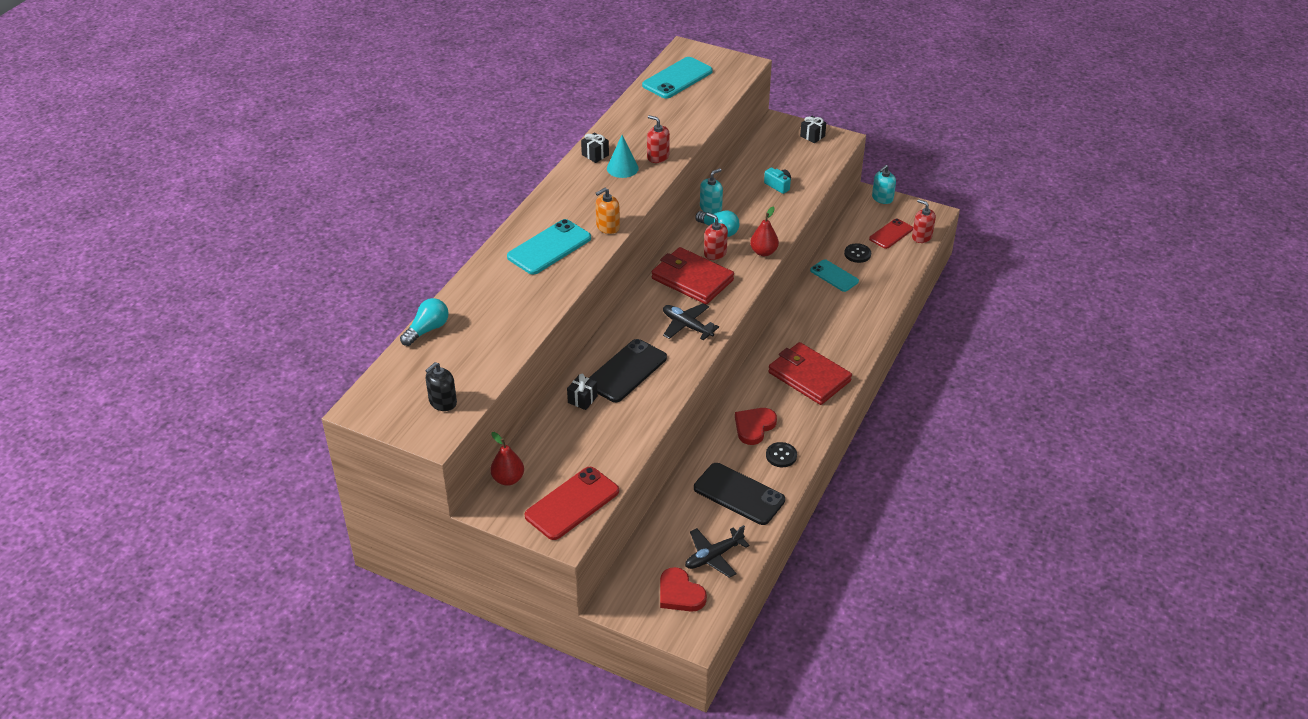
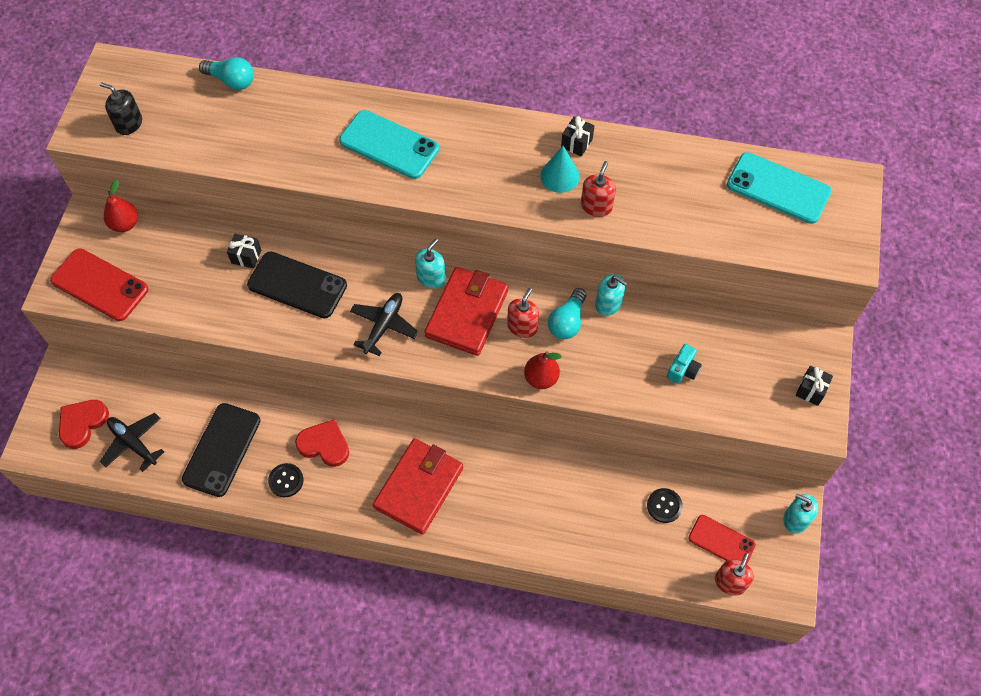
camera: 75 degrees right, 20 degrees up
orange soap dispenser [596,188,620,234] -> none
turquoise phone [810,259,859,292] -> none
none -> turquoise soap dispenser [415,239,446,289]

